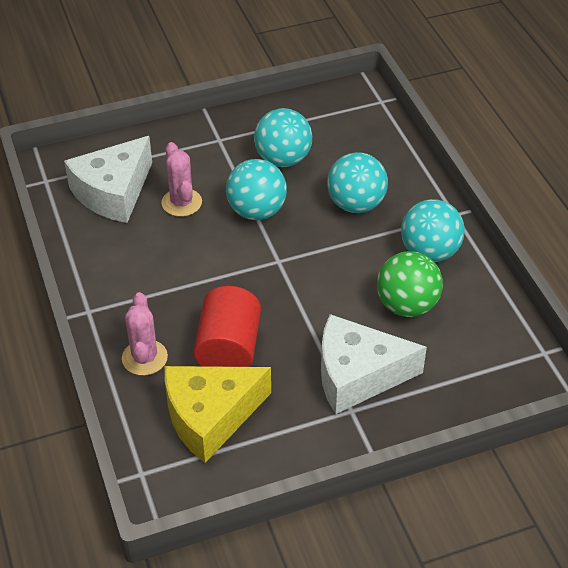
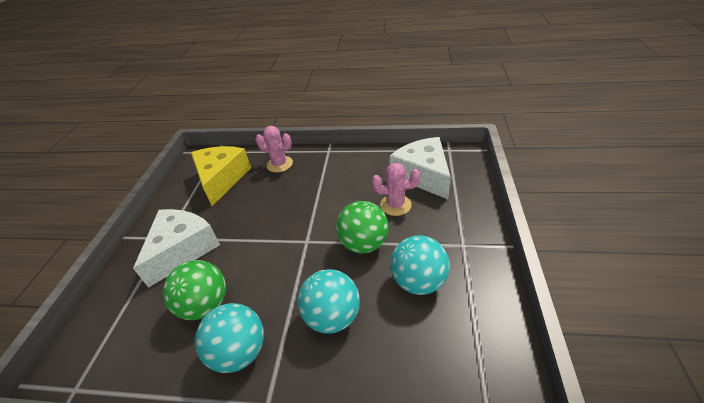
camera: 120 degrees right, 5 degrees down
red cylinder [193,286,261,367] -> none
turquoise ball [226,159,287,220] -> green ball [336,201,389,254]

